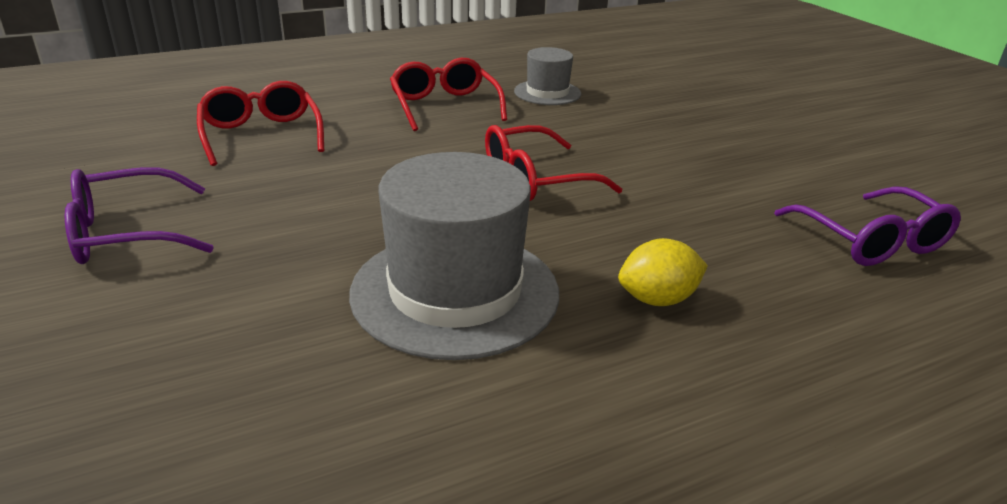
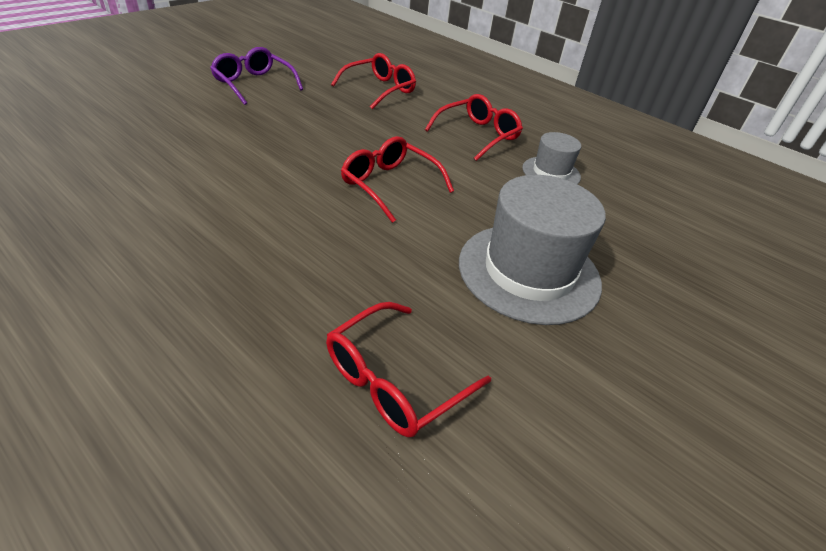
camera: 65 degrees right, 10 degrees up
grey hat [349,152,559,360] -> grey hat moved to [459,175,606,325]
yellow lemon [618,238,708,306] -> none
purple glasses [774,186,961,266] -> red glasses [326,302,491,437]

